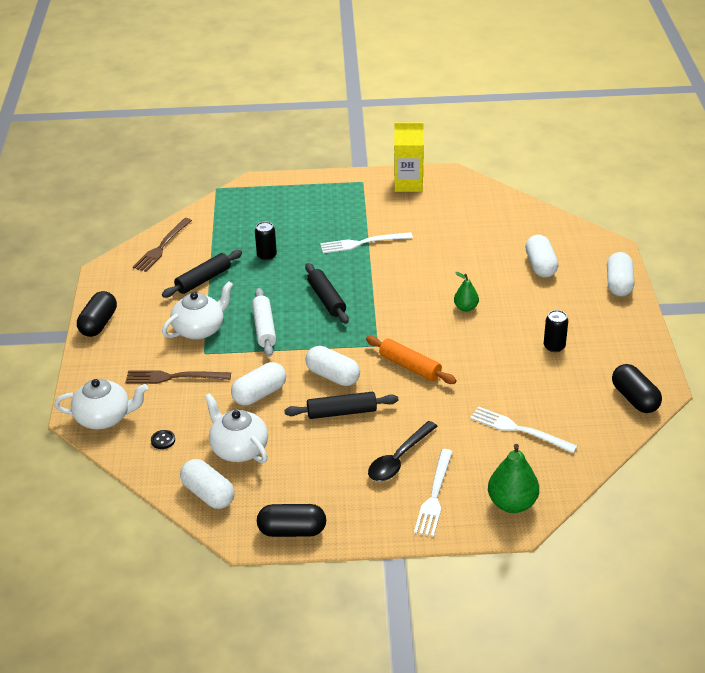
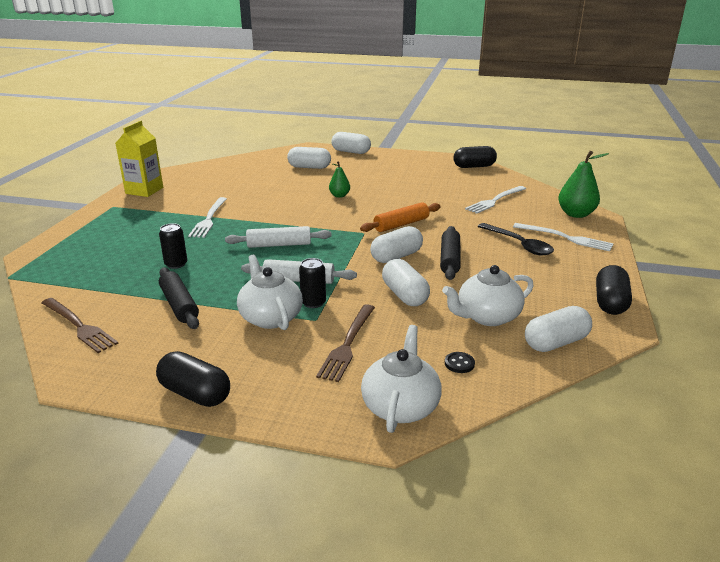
camera: 75 degrees left, 10 degrees down
black rolling pin [305,263,349,324] -> white rolling pin [225,226,332,248]
black can [544,310,568,352] -> black can moved to [299,258,326,308]

